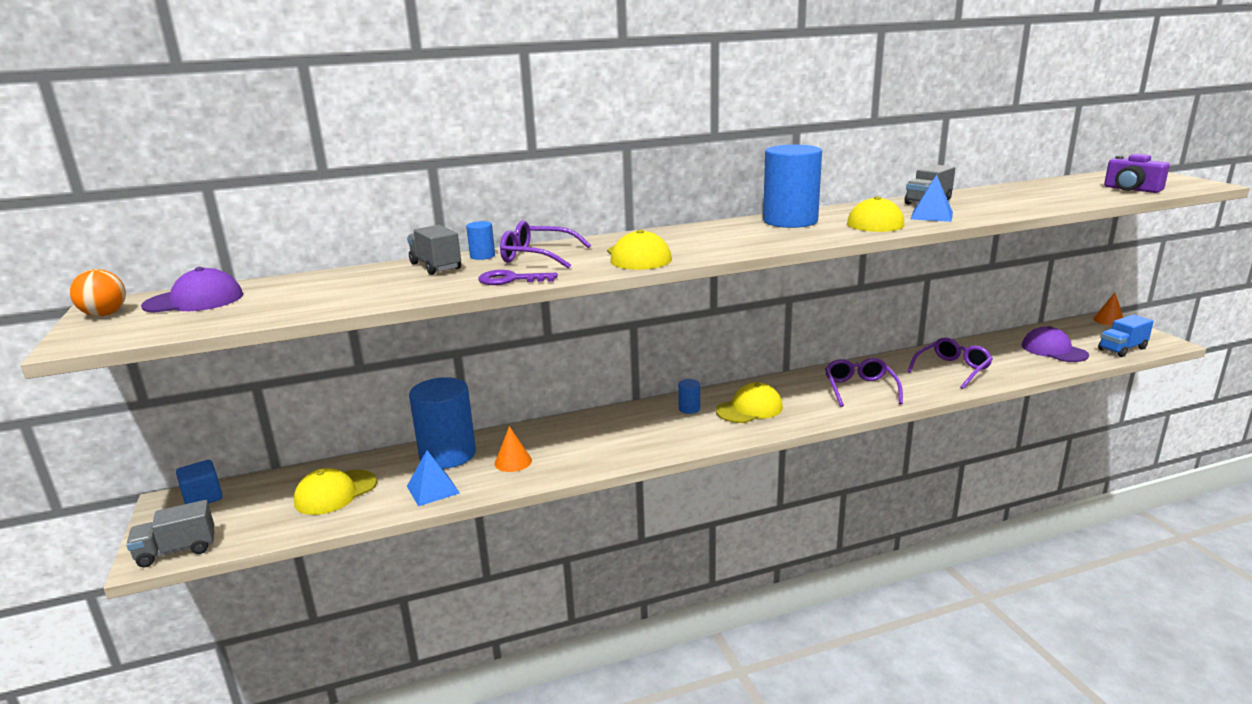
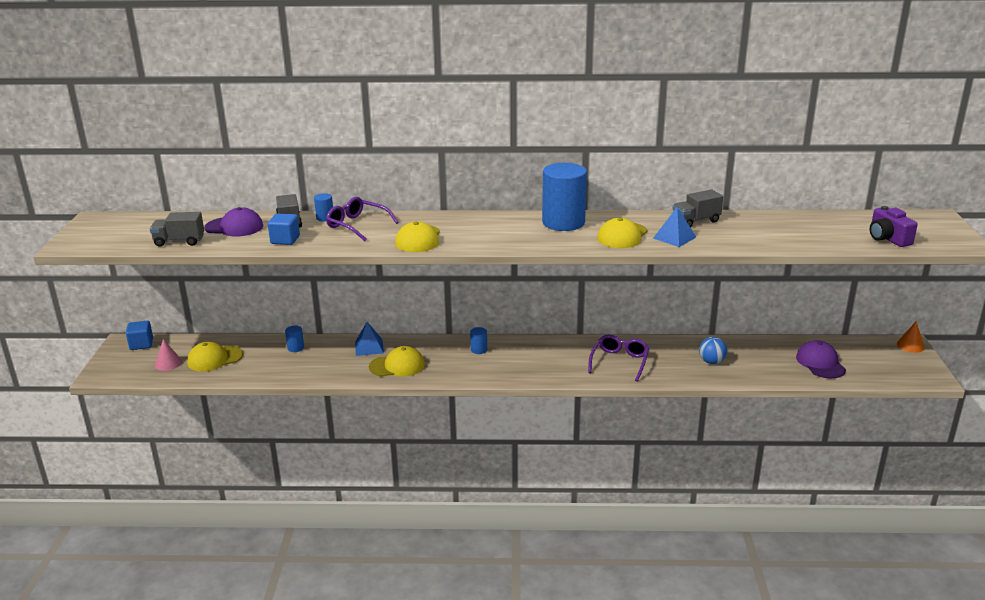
camera: 20 degrees right, 5 degrees up
orange ball [70,269,126,316] -> none
grey truck [126,500,215,568] -> grey truck moved to [150,212,204,247]
purple cap [141,267,243,313] -> purple cap moved to [204,207,263,237]
blue pyramid [407,451,460,506] -> blue pyramid moved to [355,322,384,356]
blue cylinder [409,377,476,469] -> blue cylinder [285,325,304,352], size x0.42
purple key [478,270,558,285] -> none
orange cone [495,426,532,472] -> none
yellow cap [716,382,783,423] -> yellow cap moved to [369,346,425,376]
purple glasses [908,337,993,389] -> blue ball [699,337,727,364]
blue truck [1098,315,1154,357] -> none
none -> pink cone [155,339,182,371]
none -> blue cube [268,213,300,245]

